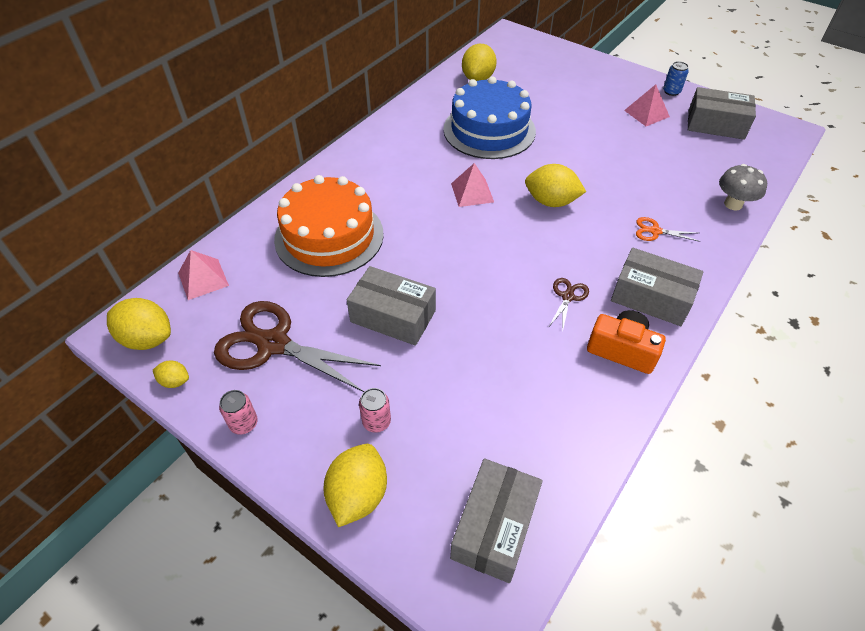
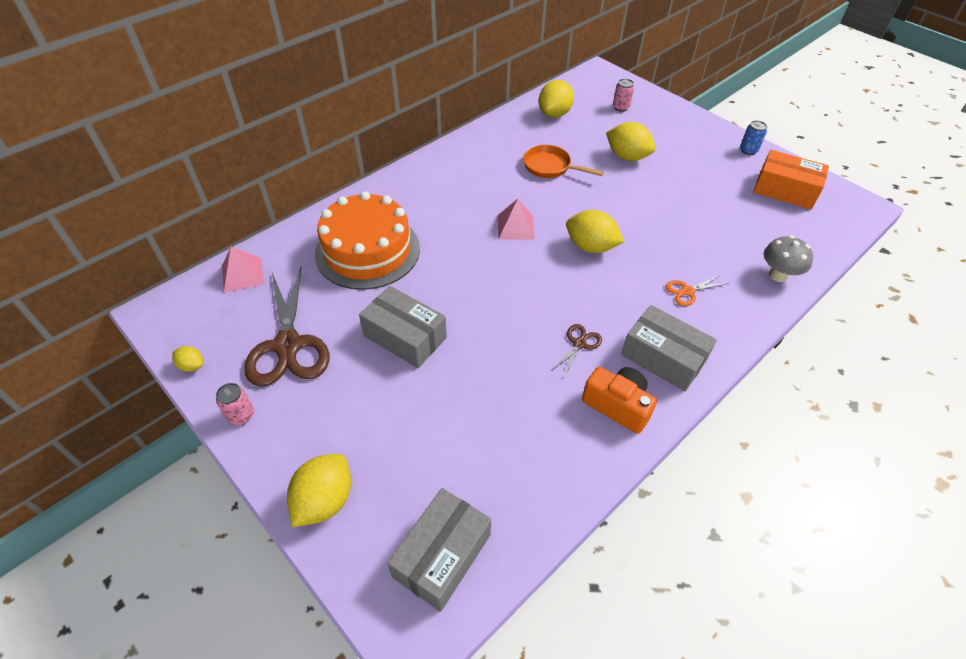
camera: 10 degrees right, 0 degrees up
yellow lemon [107,298,171,350] -> yellow lemon moved to [606,122,656,161]
brown scissors [214,301,381,392] -> brown scissors turned 135 degrees counterclockwise [244,267,329,387]
pink can [359,388,391,433] -> pink can moved to [613,79,634,112]
blue cake [443,76,536,159] -> orange pan [523,145,604,178]
pink pyramid [624,84,670,126] -> none
orange scissors [636,217,701,242] -> orange scissors turned 45 degrees counterclockwise [666,275,729,306]
grey box [688,87,756,140] -> orange box [753,150,829,210]

